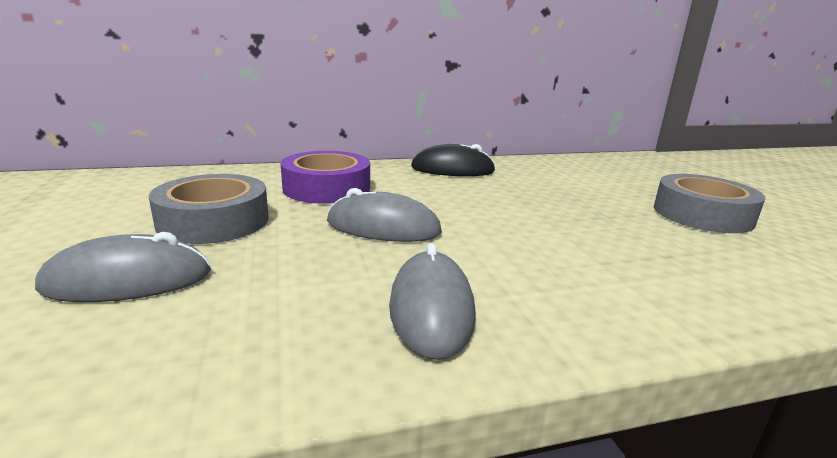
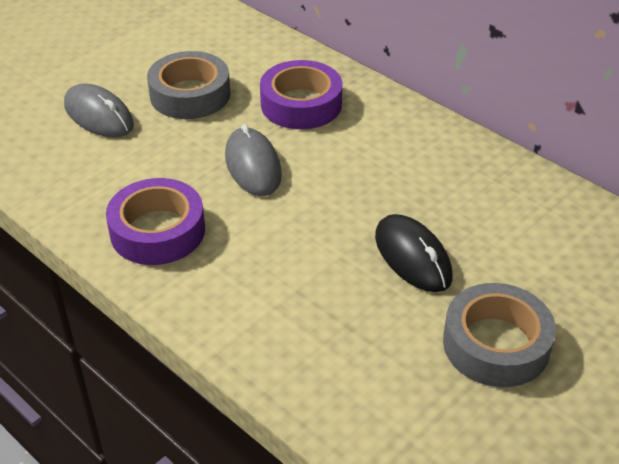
camera: 60 degrees right, 20 degrees up
grey mouse [389,243,476,360] -> purple tape [106,178,205,265]
black mouse [411,144,496,176] -> black mouse moved to [375,214,453,292]

